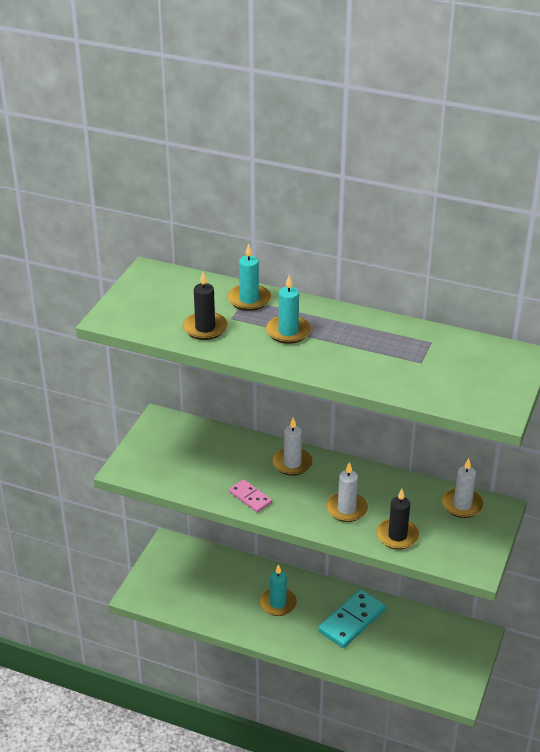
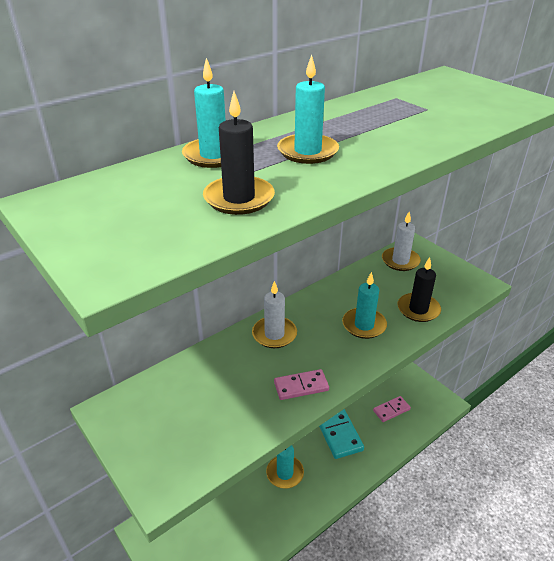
camera: 60 degrees left, 0 degrees up
white candle [326,462,368,522] -> turquoise candle [342,272,387,339]
none -> pink domino [373,396,411,422]

